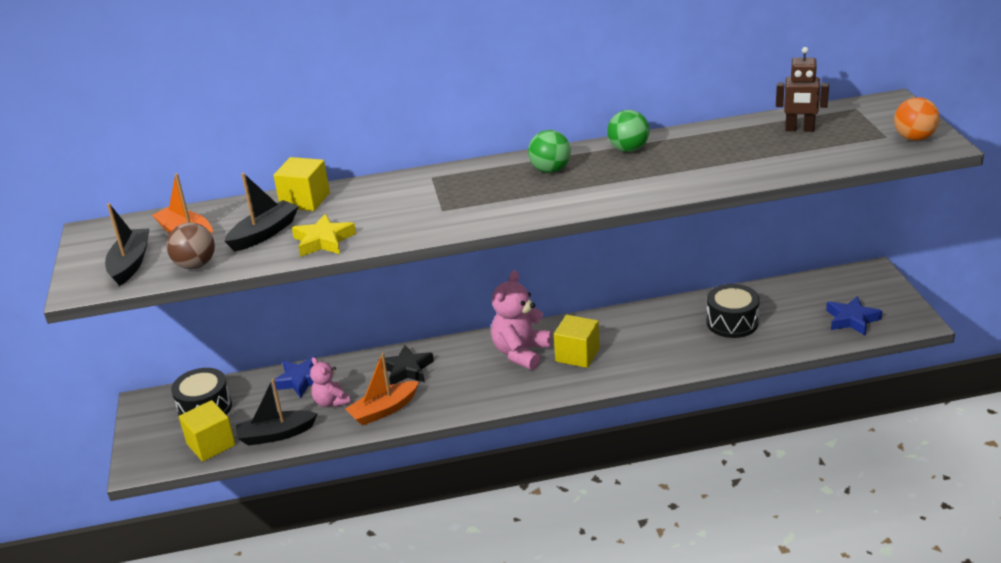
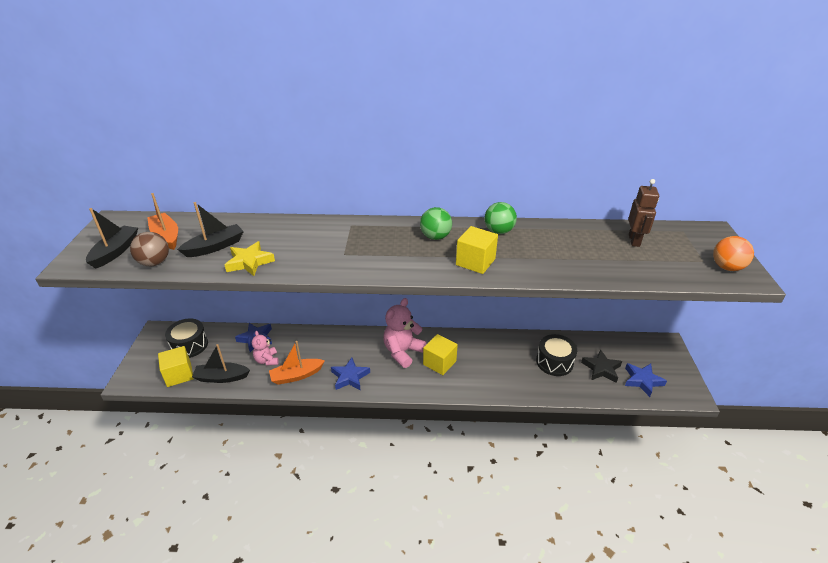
camera: 10 degrees right, 5 degrees up
yellow cube [273,157,330,211] -> yellow cube moved to [456,226,498,274]
black star [378,345,434,385] -> black star moved to [581,349,622,383]
brown robot [776,47,829,132] -> brown robot turned 105 degrees counterclockwise [628,179,659,247]
none -> blue star [331,358,370,391]

